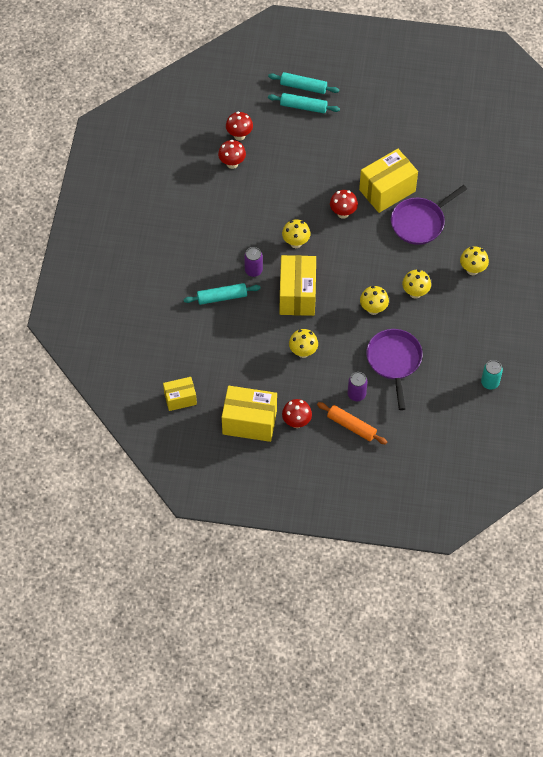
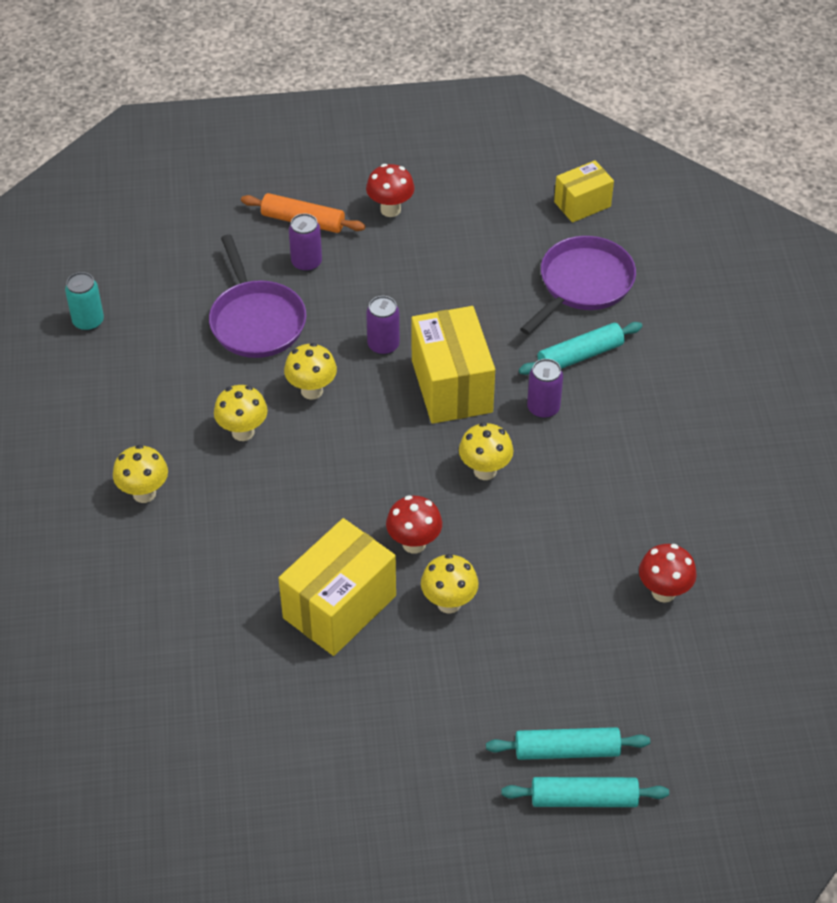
camera: 165 degrees right, 10 degrees down
yellow box [222,386,277,442] -> none
red mushroom [226,112,253,141] -> none
yellow mushroom [289,329,318,358] -> yellow mushroom moved to [421,554,479,614]
purple pan [391,185,467,245] -> purple pan moved to [520,236,636,335]
none -> purple can [366,296,400,355]

